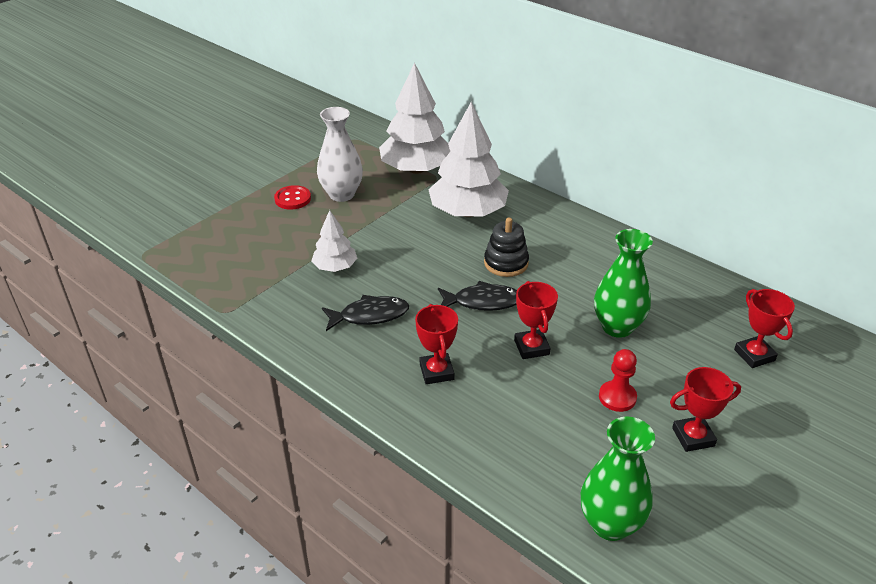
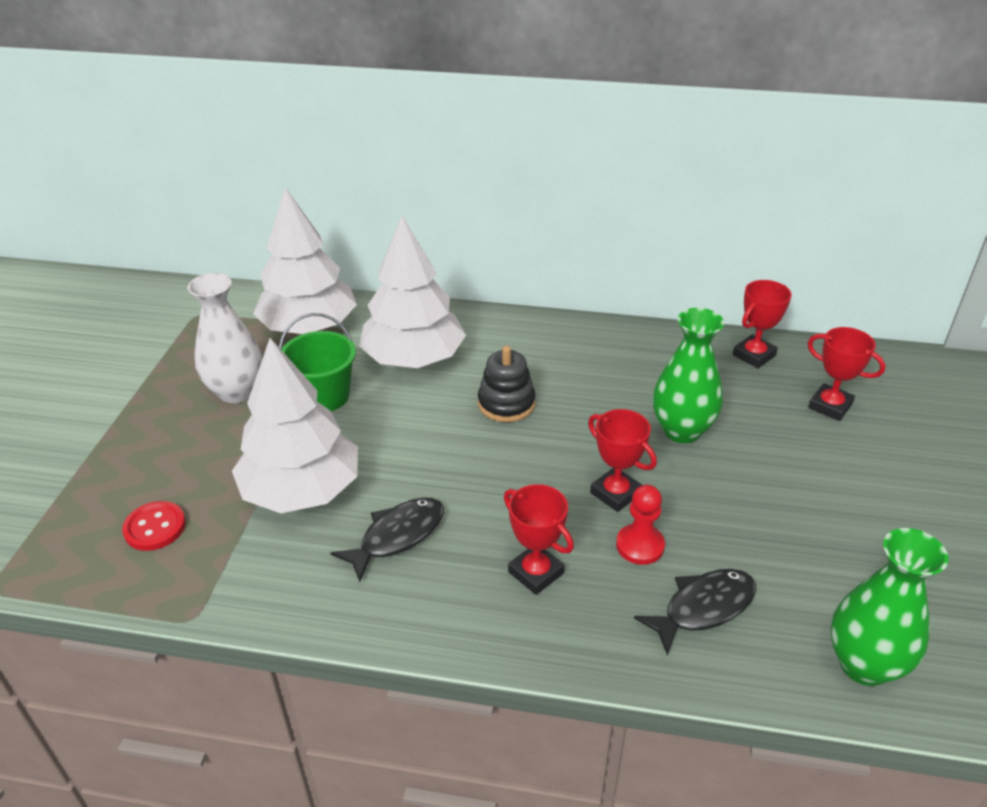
camera: 30 degrees left, 0 degrees up
red button [274,185,311,210] -> red button moved to [122,501,186,551]
white tree [311,210,357,272] -> white tree [232,338,358,513], size x1.91
black fish [438,281,517,311] -> black fish moved to [634,569,756,656]
red pawn [599,349,637,412] -> red pawn moved to [616,485,665,565]
red trophy [670,367,741,452] -> red trophy moved to [733,280,791,368]
none -> green bucket [279,313,356,411]

